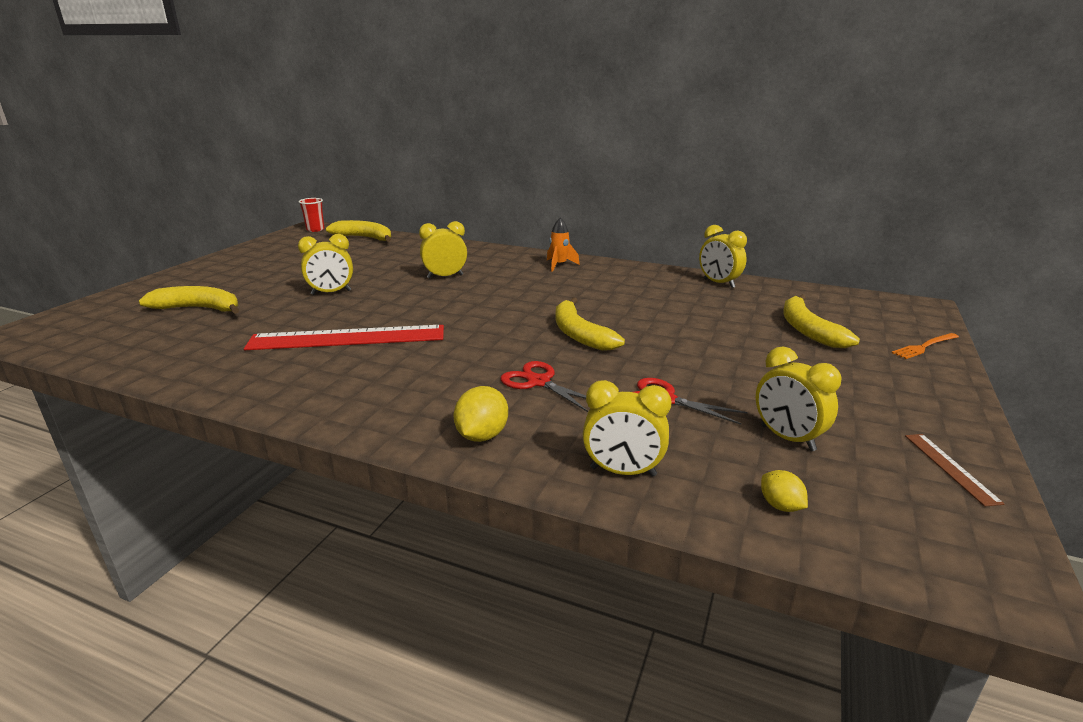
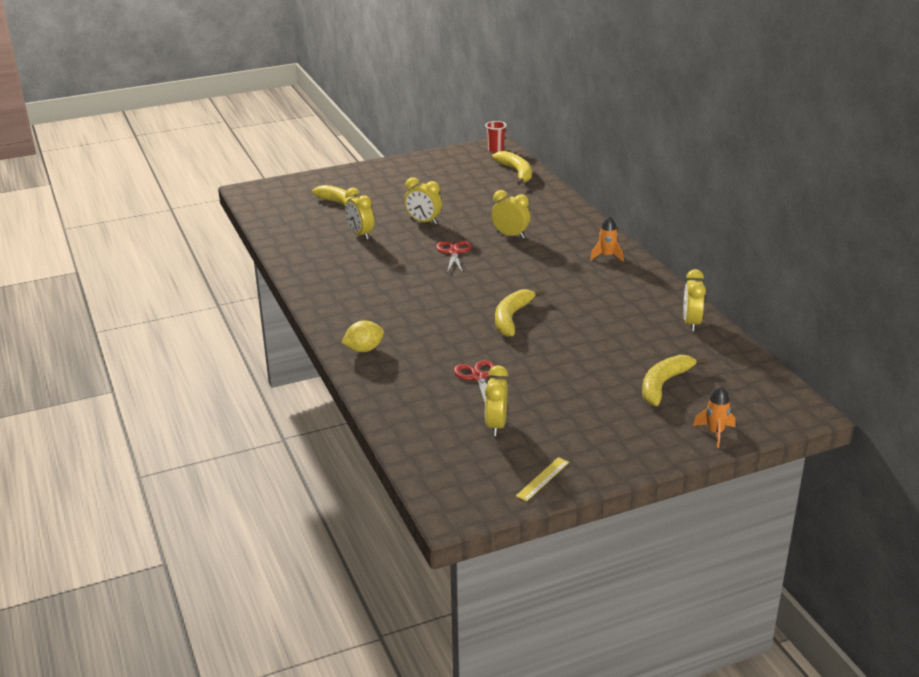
camera: 45 degrees right, 5 degrees up
red ruler [244,325,444,350] -> none
red scissors [501,361,588,412] -> red scissors moved to [436,241,472,274]
yellow clock [583,380,672,477] -> yellow clock moved to [345,188,374,240]
yellow lemon [761,470,808,512] -> none
orange fork [891,333,959,359] -> orange rocket [693,386,735,448]
brown ruler [905,434,1004,507] -> yellow ruler [516,457,569,501]

